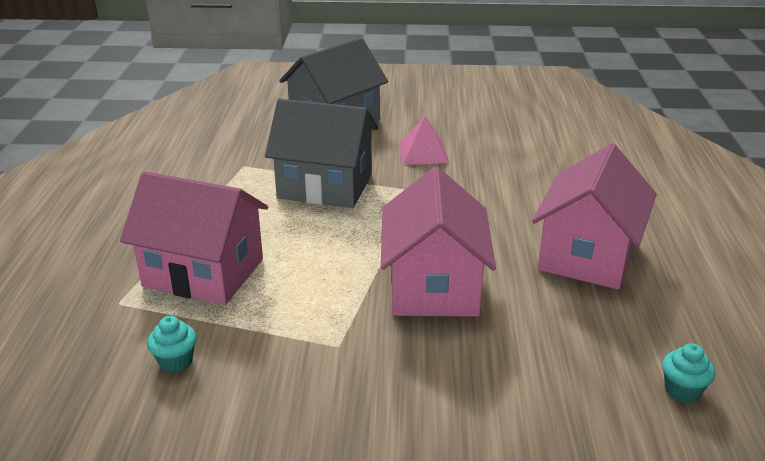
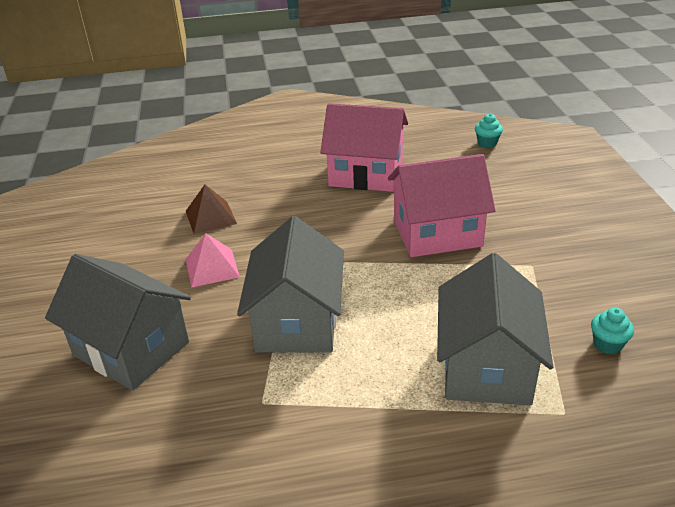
camera: 100 degrees left, 5 degrees up
pink house [120,171,268,305] -> grey house [437,253,553,406]
none -> brown pyramid [186,185,237,234]

